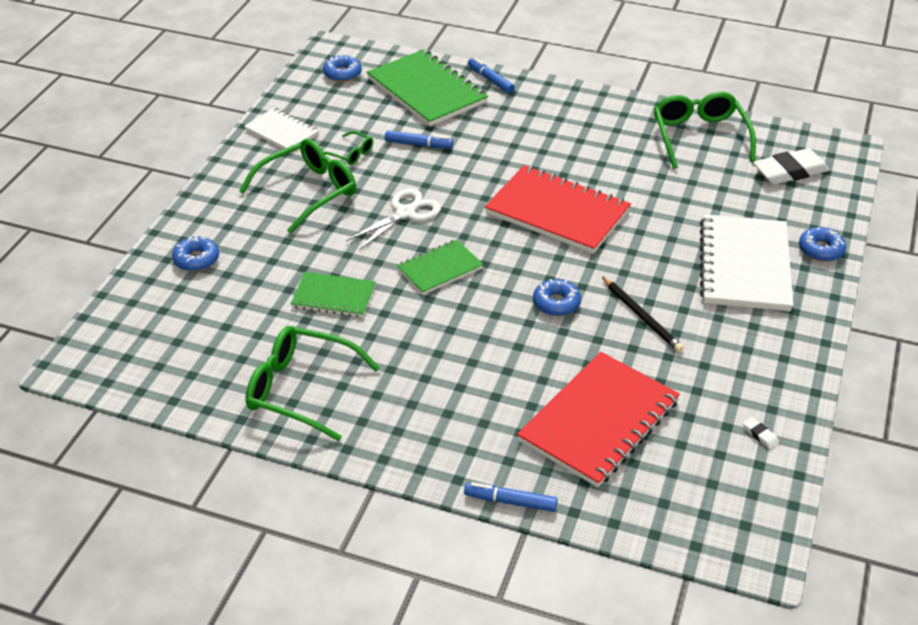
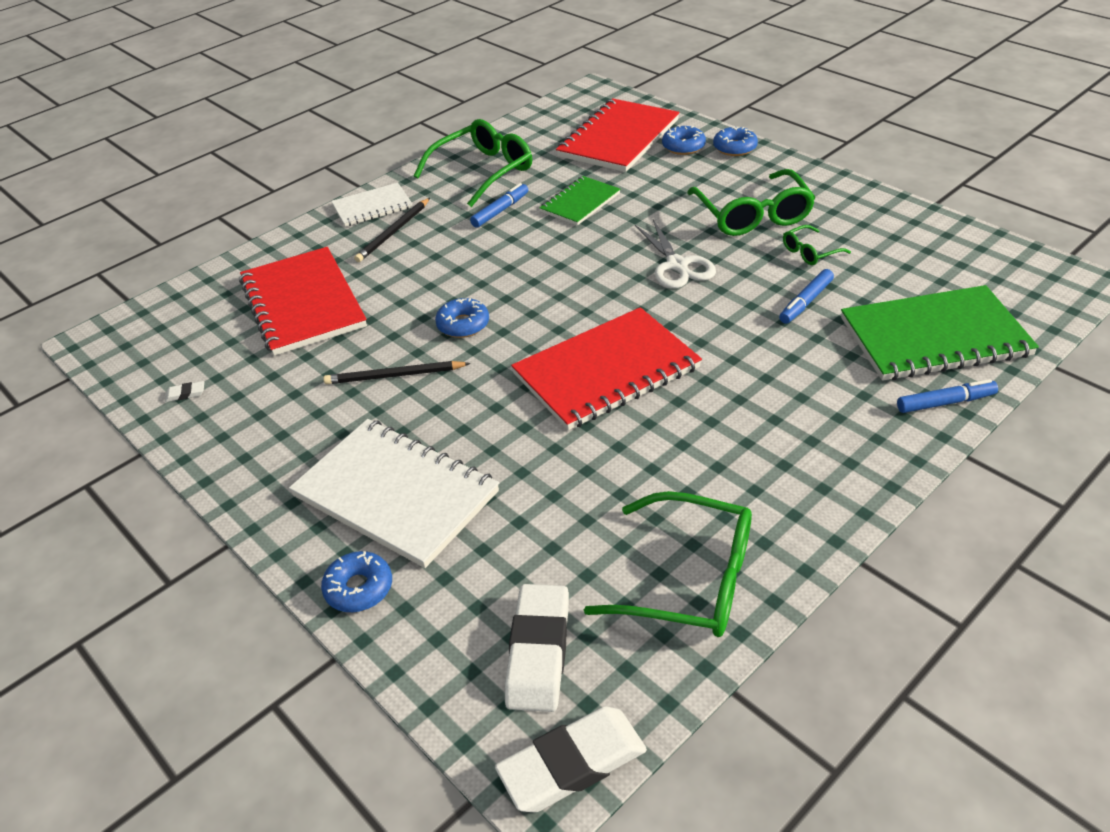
camera: 120 degrees right, 0 degrees up
white notebook [244,108,319,149] -> white notebook moved to [331,183,412,227]
blue donut [323,55,362,82] -> blue donut moved to [713,127,758,156]
green notebook [397,239,484,295] -> none
blue marker [464,482,558,512] -> blue marker moved to [470,183,528,228]
none -> black pencil [354,198,430,262]
none -> white eraser [495,706,647,812]
none -> red notebook [556,98,679,172]

